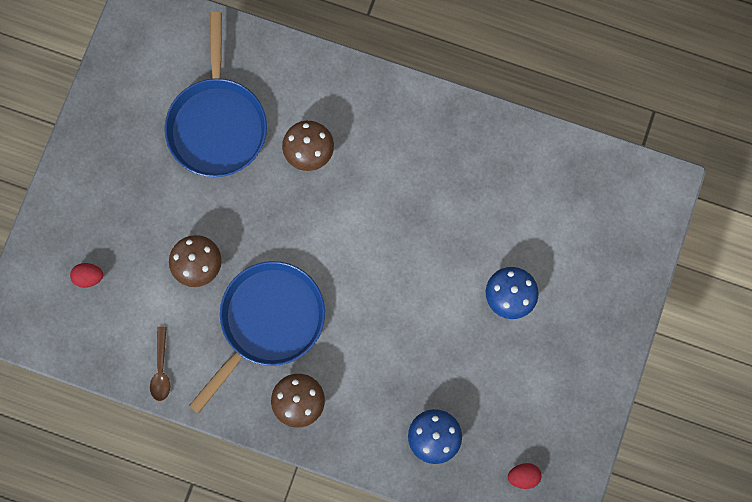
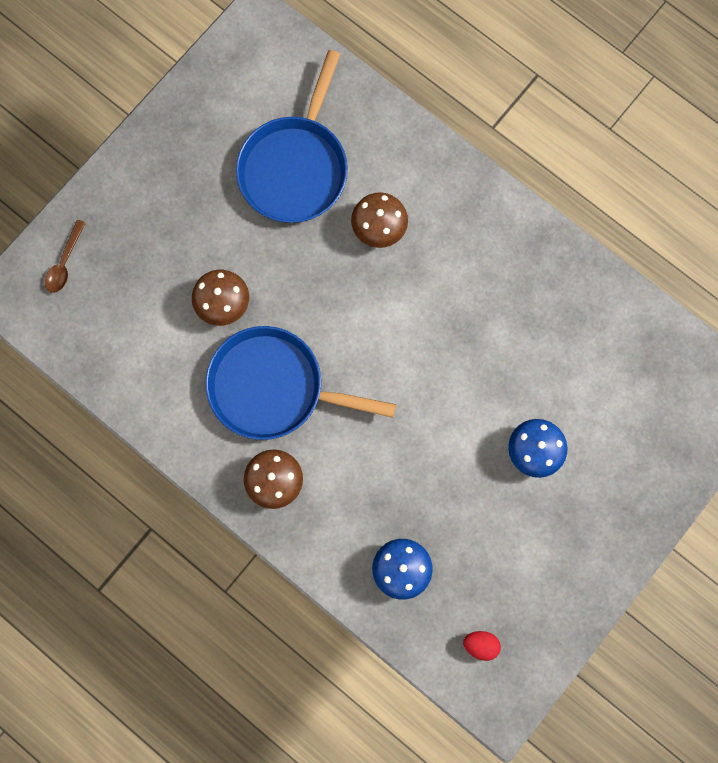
camera: 20 degrees right, 0 degrees up
red egg [70,263,103,288] -> none
brown spoon [150,326,170,401] -> brown spoon moved to [45,220,86,293]
blue pan [189,261,325,414] -> blue pan turned 135 degrees counterclockwise [205,326,396,440]

